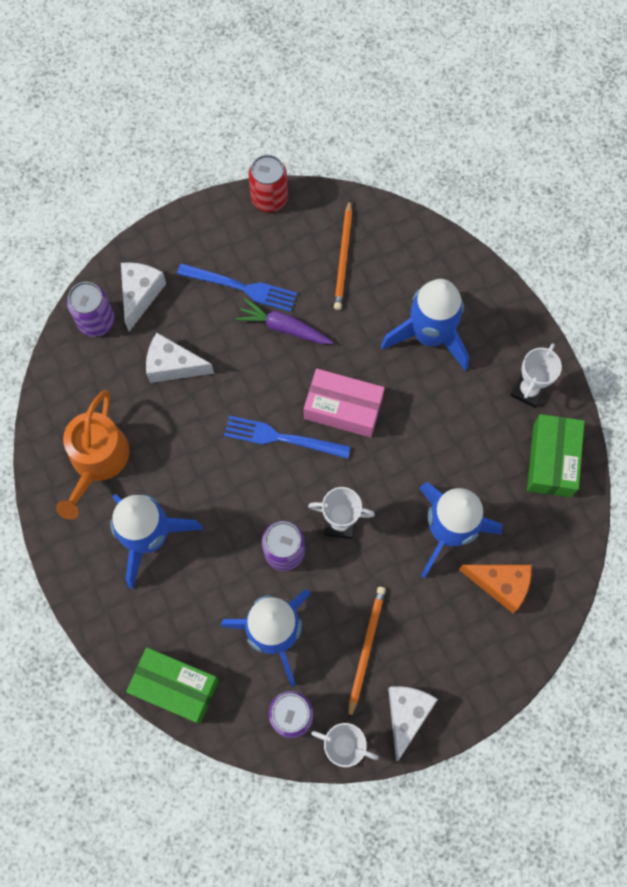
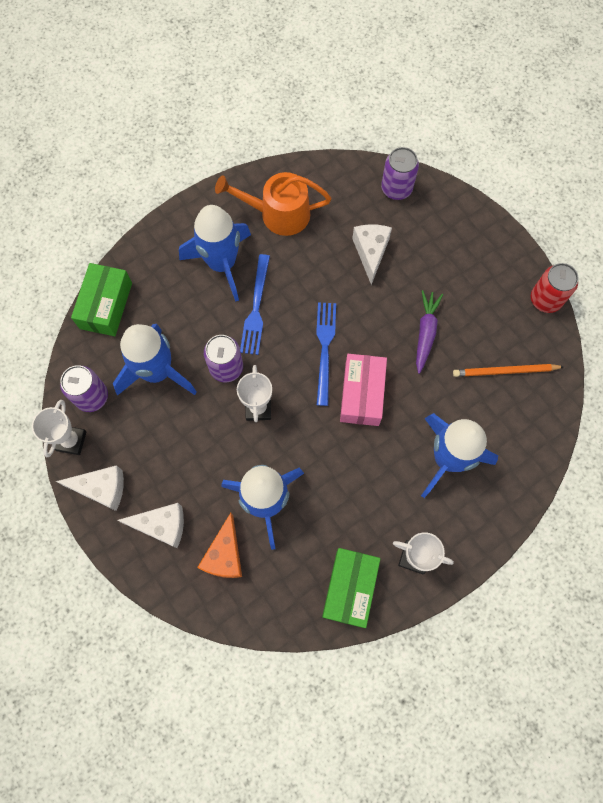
camera: 80 degrees right, 0 degrees up
white cheese [121,262,166,331] -> white cheese moved to [117,503,184,548]
blue fork [177,263,297,312] -> blue fork moved to [240,254,270,355]
orange pencil [348,587,386,719] -> none
green box [527,414,585,498] -> green box turned 75 degrees counterclockwise [322,548,380,628]

